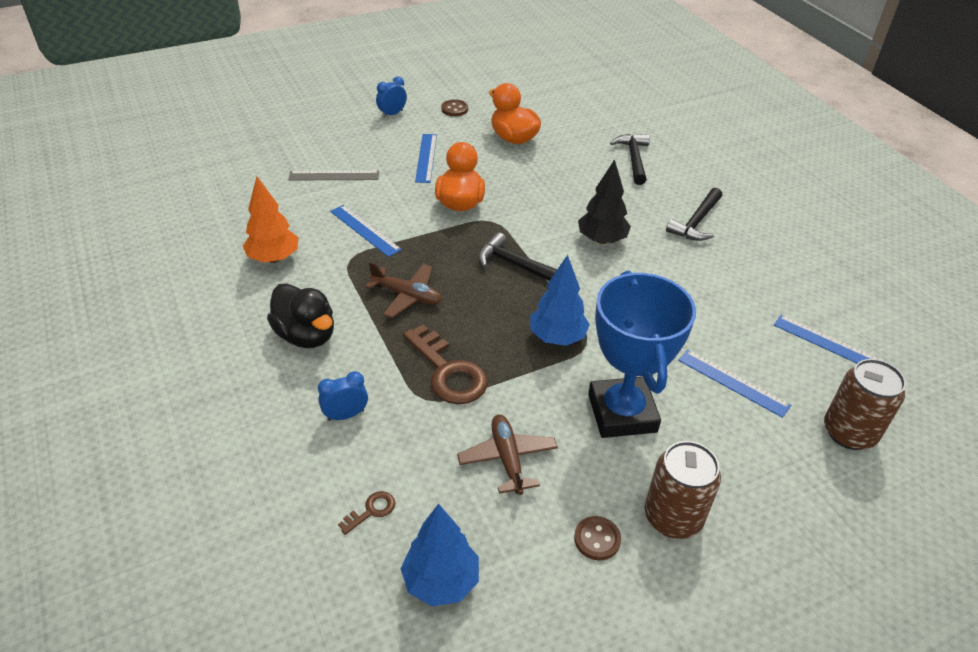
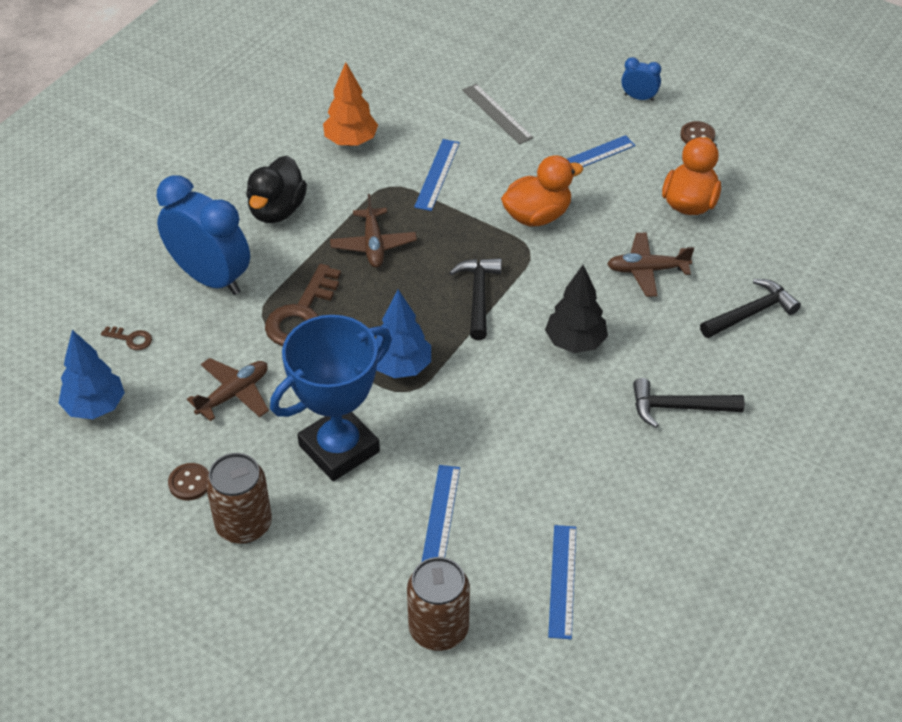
camera: 60 degrees right, 5 degrees up
blue clock [318,371,368,421] -> blue clock [157,176,250,295], size x2.27
none -> brown plane [607,233,694,297]

